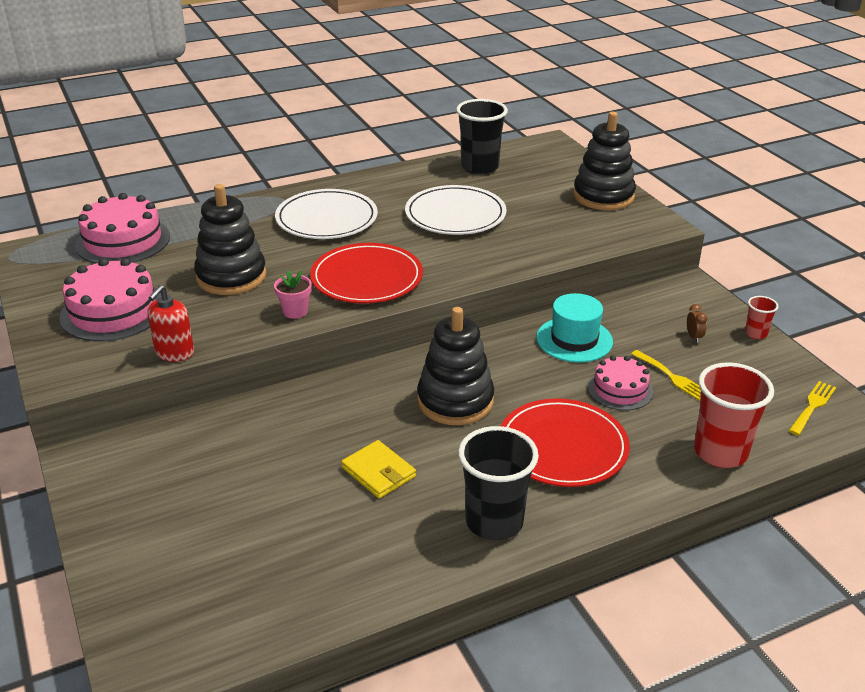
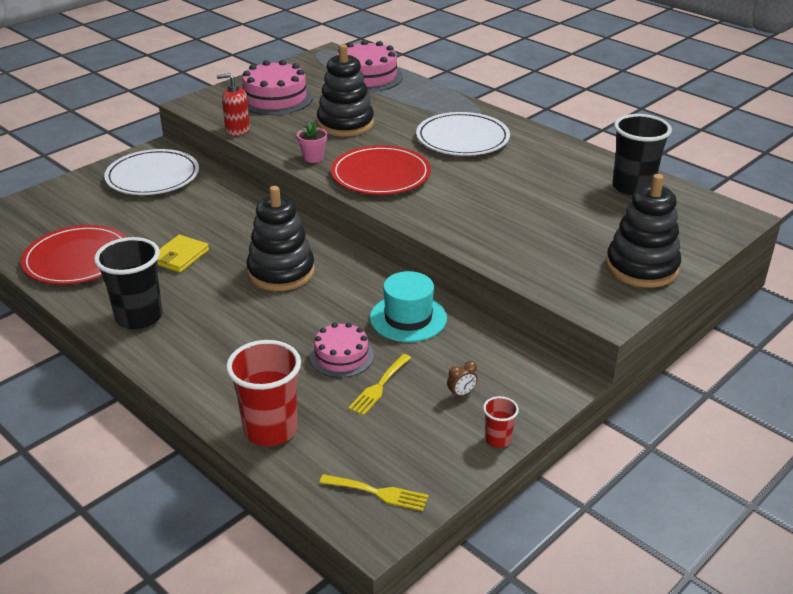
camera: 70 degrees right, 0 degrees up
white plate [405,185,507,235] -> white plate moved to [104,149,199,195]
red plate [501,398,630,487] -> red plate moved to [21,225,127,285]

